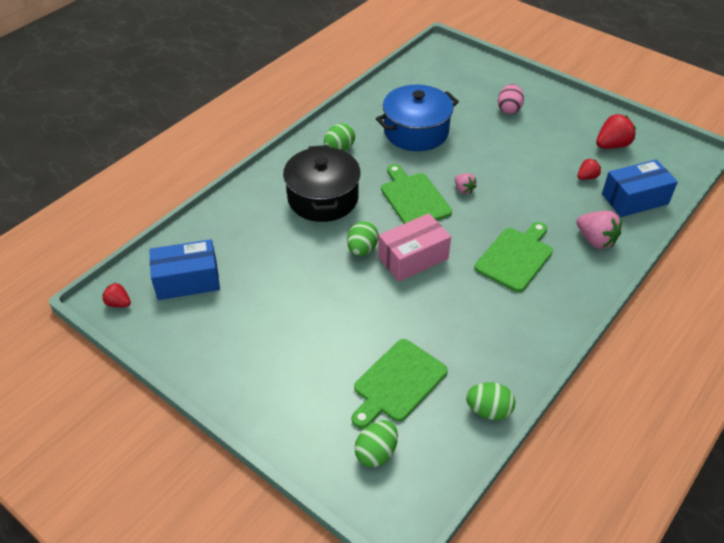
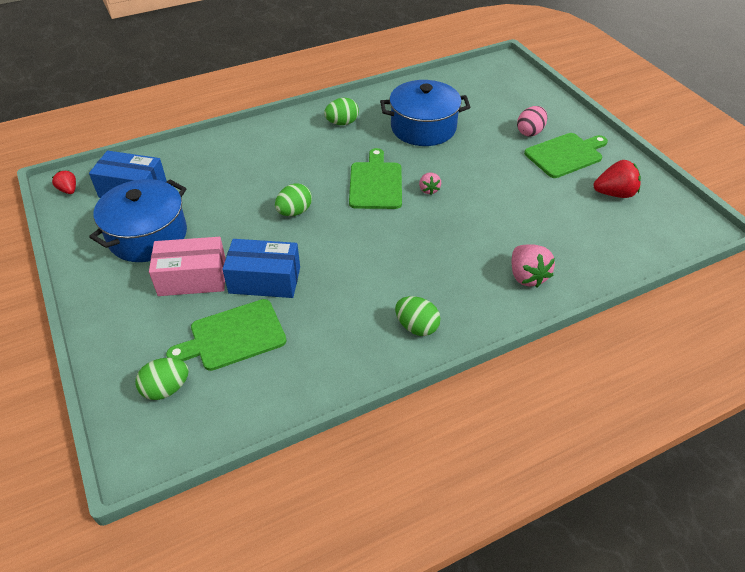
camera: 25 degrees right, 0 degrees up
black pot [283,145,361,222] -> none
pink box [378,213,451,282] -> pink box moved to [149,237,226,296]
green egg [466,382,515,420] -> green egg moved to [395,296,440,336]
green cutting board [474,222,553,292] -> green cutting board moved to [524,133,608,178]
red strawberry [577,159,601,180] -> none
blue box [602,159,678,217] -> blue box moved to [222,239,300,298]
none -> blue pot [89,179,187,262]

